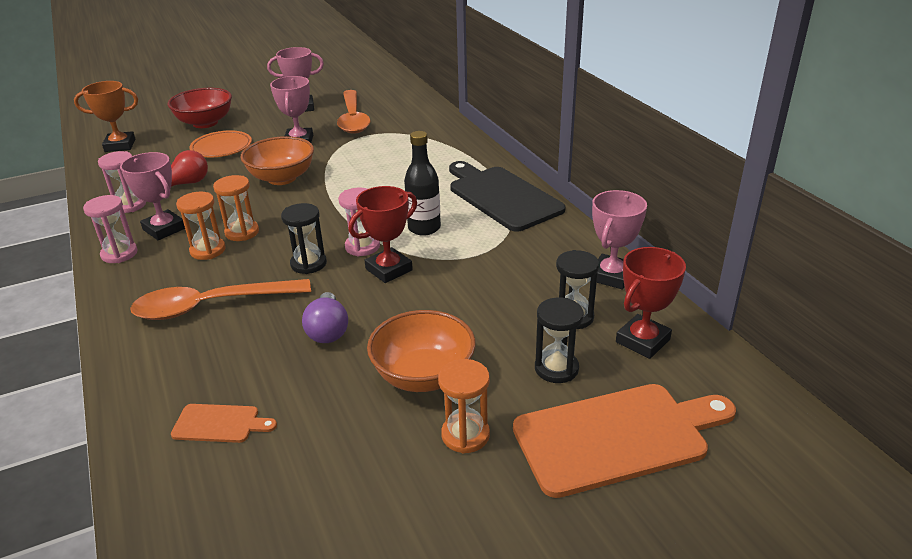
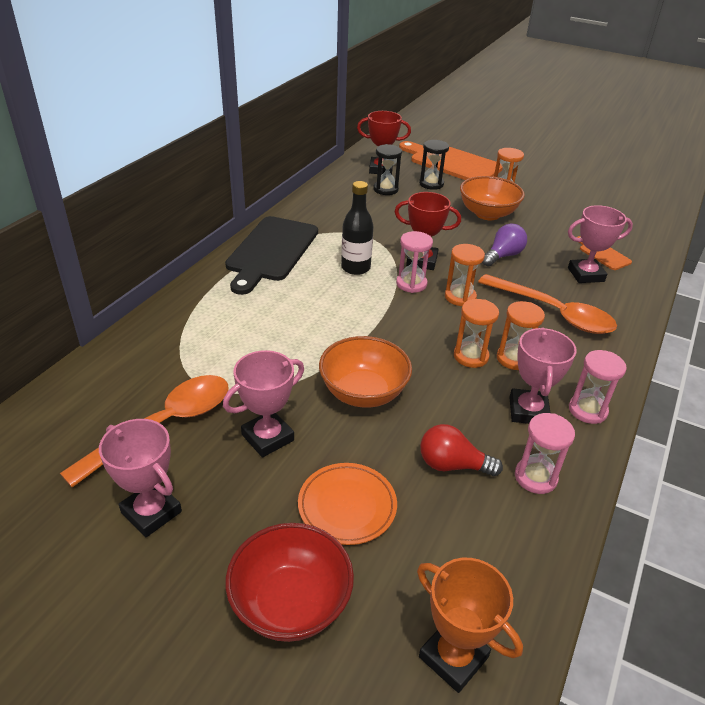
camera: 130 degrees left, 5 degrees up
black hourglass [281,203,327,274] -> orange hourglass [445,244,485,306]
pink trophy [590,190,647,289] -> pink trophy moved to [568,205,633,283]

